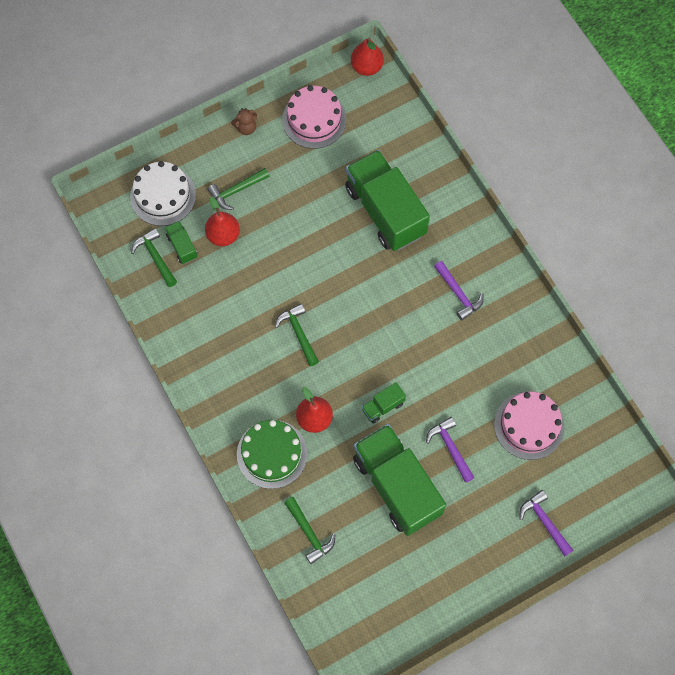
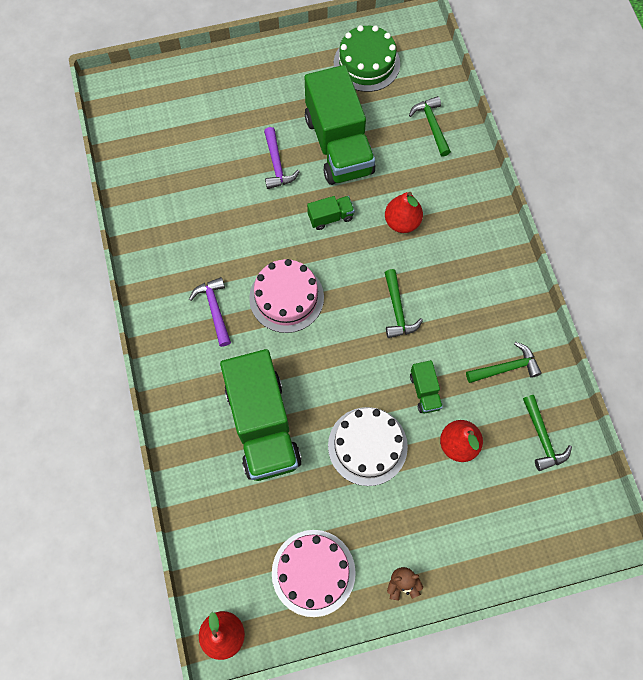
camera: 165 degrees left, 0 degrees up
white cake [130,161,196,226] -> white cake moved to [328,407,408,486]
green truck [165,221,197,264] -> green truck moved to [410,360,443,413]
green hammer [207,168,269,210] -> green hammer moved to [466,342,542,383]
green cake [237,420,307,489] -> green cake moved to [334,25,400,92]
pink cake [494,392,564,460] -> pink cake moved to [249,259,324,333]
purple hammer [520,490,574,556] -> none

